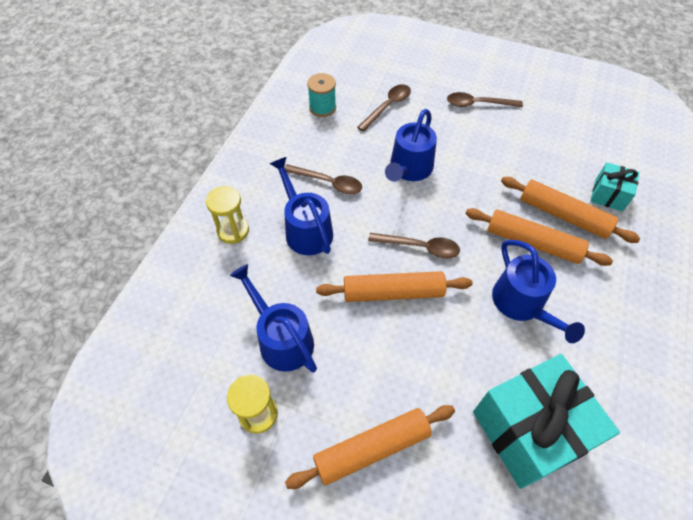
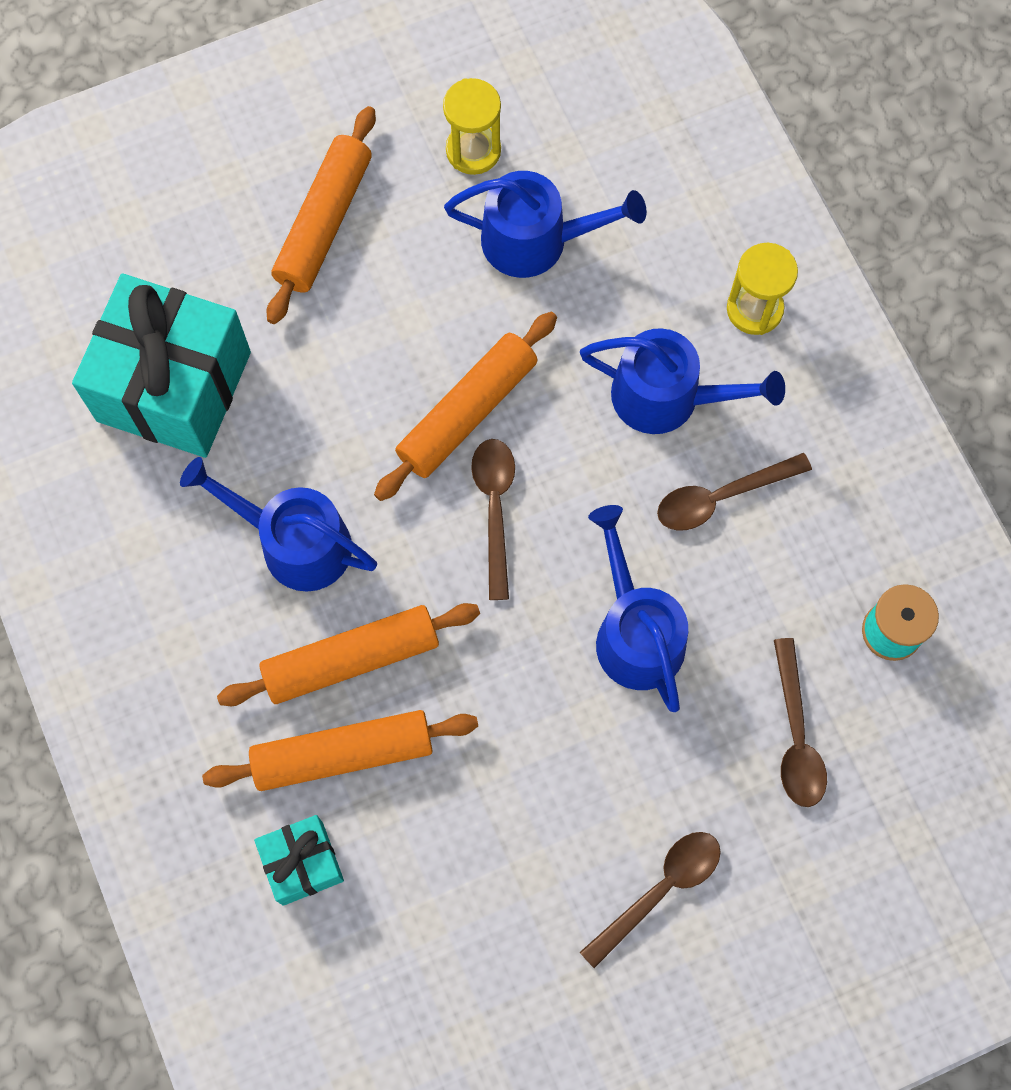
camera: 135 degrees right, 15 degrees up
brown spoon [368,233,460,259] -> brown spoon turned 120 degrees clockwise [471,439,515,600]

